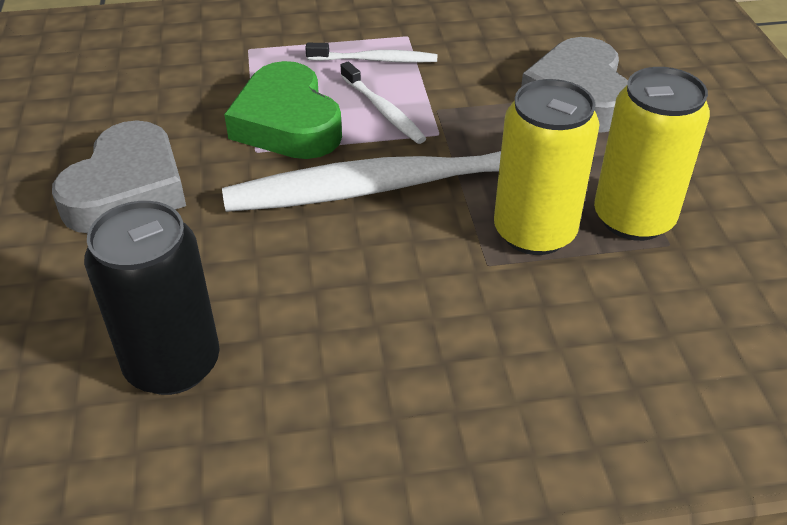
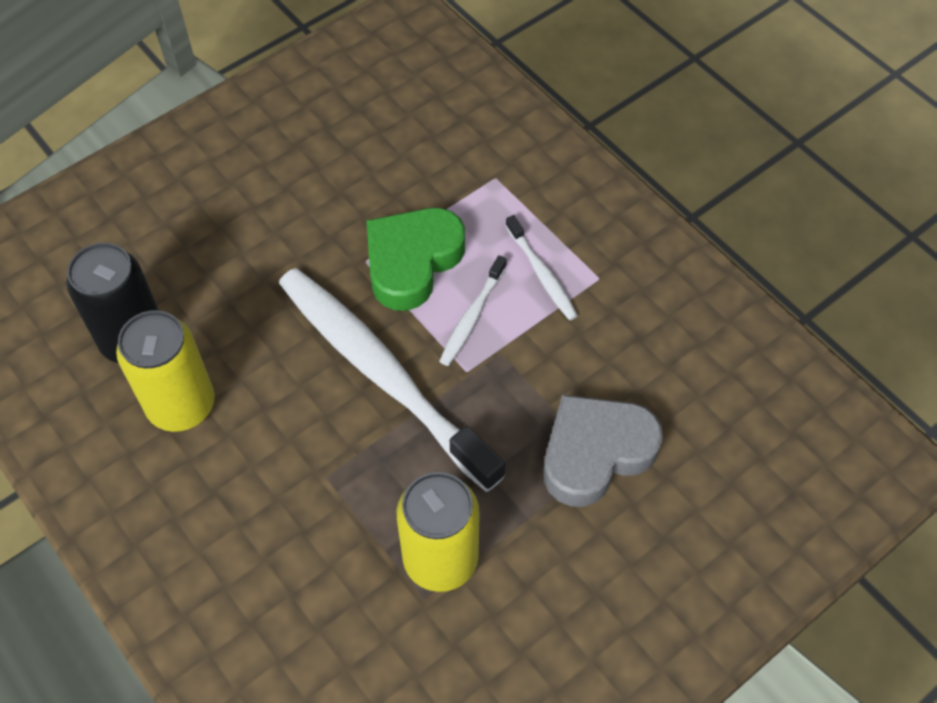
camera: 60 degrees right, 15 degrees up
grey heart [52,120,186,233] -> none
yellow can [494,79,599,255] -> yellow can moved to [116,310,215,432]

